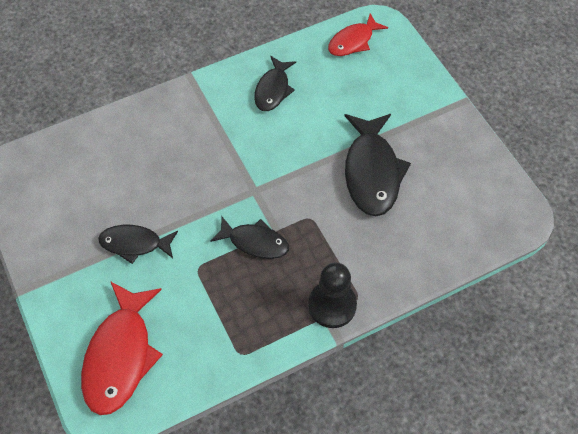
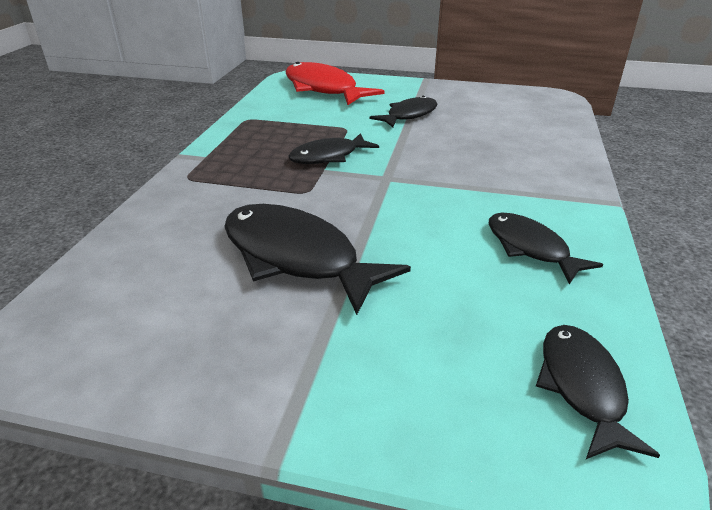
camera: 130 degrees right, 25 degrees down
black pawn [308,262,357,328] -> none
red fish [328,13,388,56] -> black fish [536,325,660,459]

